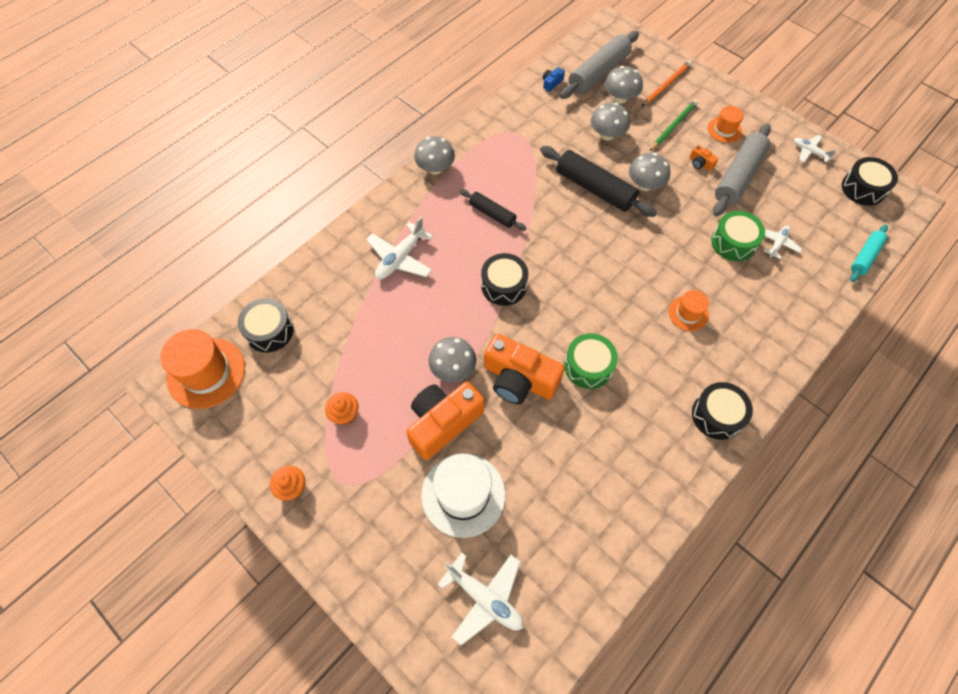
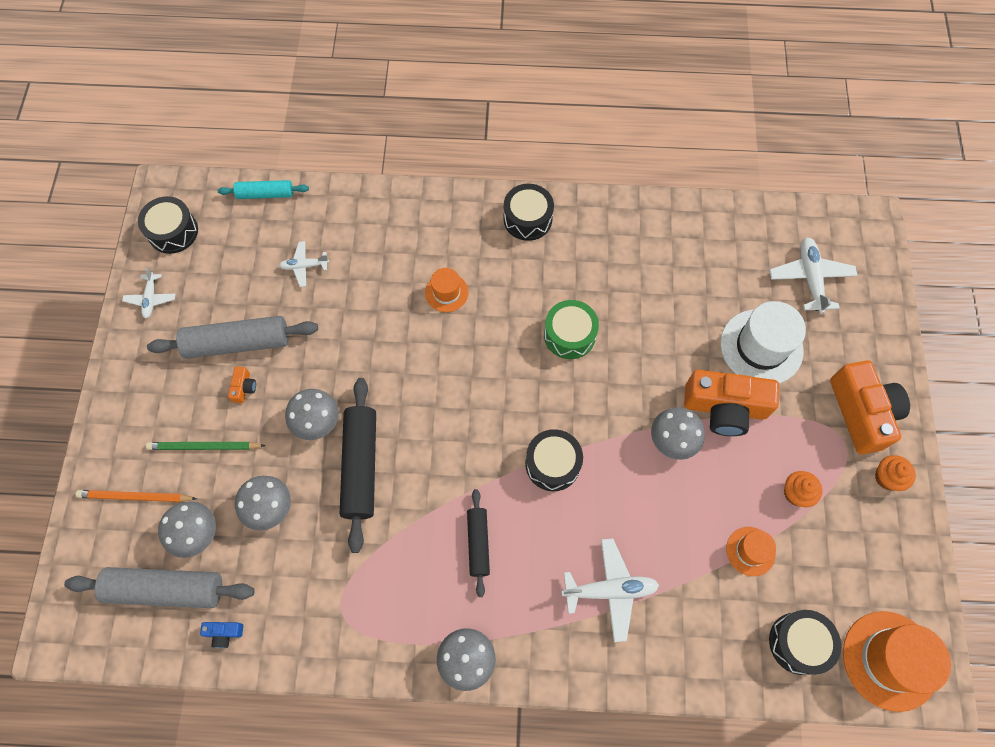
camera: 130 degrees left, 5 degrees up
orange camera [484,334,565,404] -> orange camera moved to [830,360,910,454]
orange hat [708,106,744,143] -> orange hat moved to [726,527,776,576]
green drum [711,211,765,261] -> none

